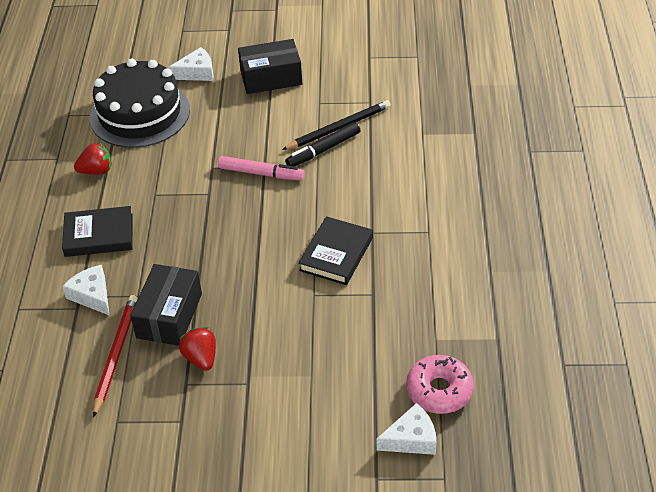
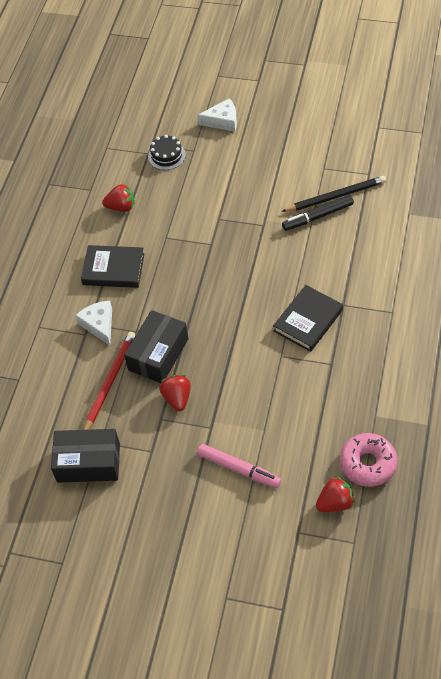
camera: 15 degrees right, 10 degrees up
black cake [90,59,190,148] -> black cake [148,135,186,170], size x0.43
pink marker [218,156,305,180] -> pink marker moved to [197,444,281,488]
black box [238,39,302,94] -> black box moved to [51,429,120,483]
white cheese [376,403,436,455] -> red strawberry [316,476,355,512]

